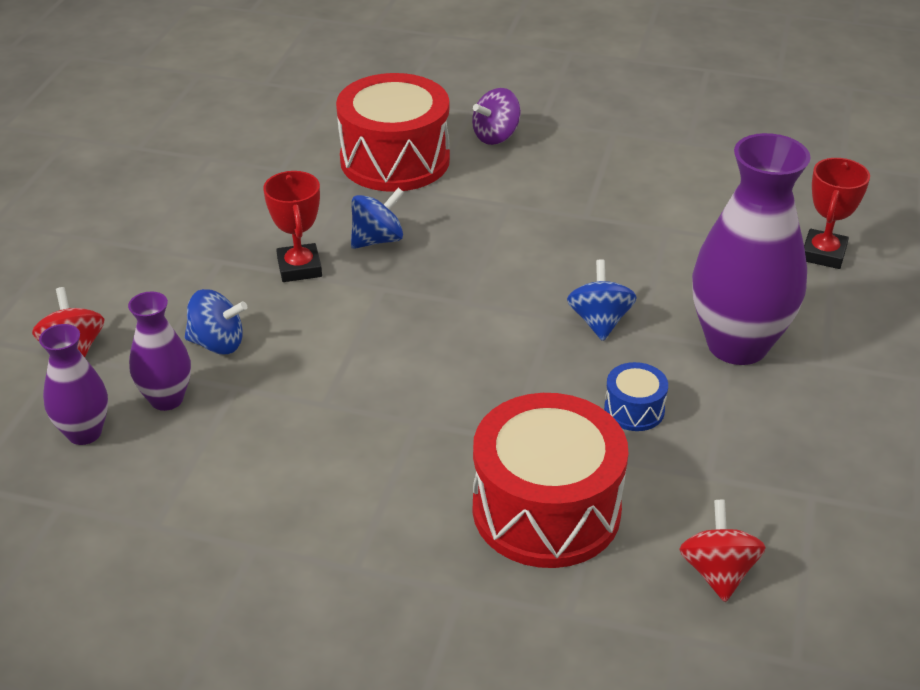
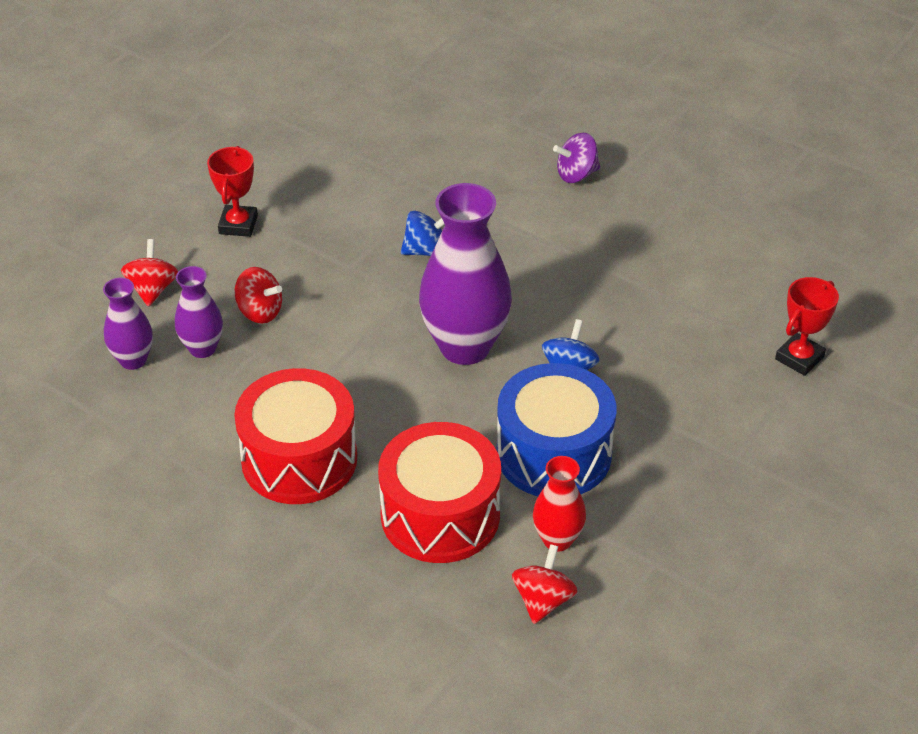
camera: 20 degrees right, 5 degrees up
blue spinning top [184,289,247,354] -> red spinning top [234,267,282,324]
red trophy [263,171,322,282] -> red trophy moved to [207,146,258,237]
red drum [336,73,450,192] -> red drum moved to [234,368,357,504]
blue drum [604,362,668,431] -> blue drum [496,363,616,496], size x2.28
purple vase [692,133,811,365] -> purple vase moved to [419,183,512,365]
none -> red vase [533,456,586,552]

